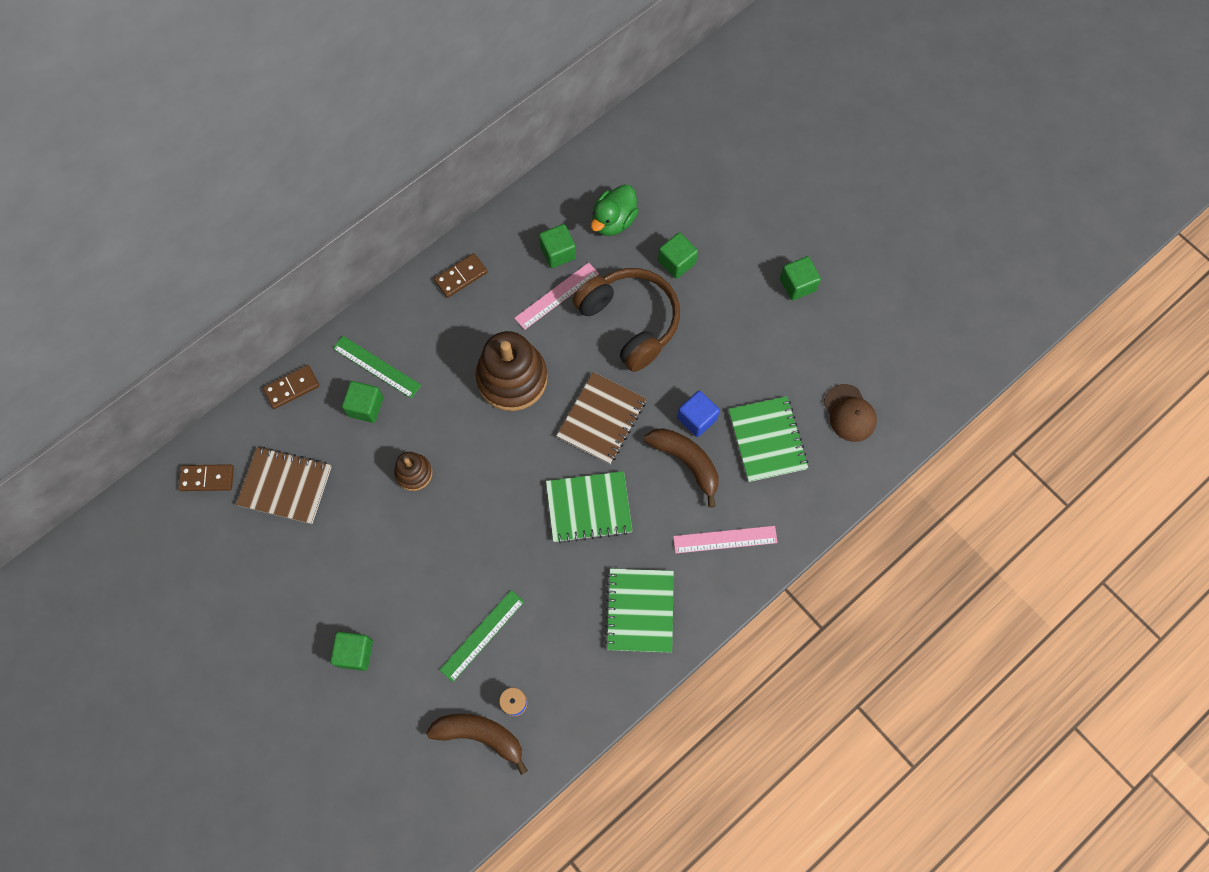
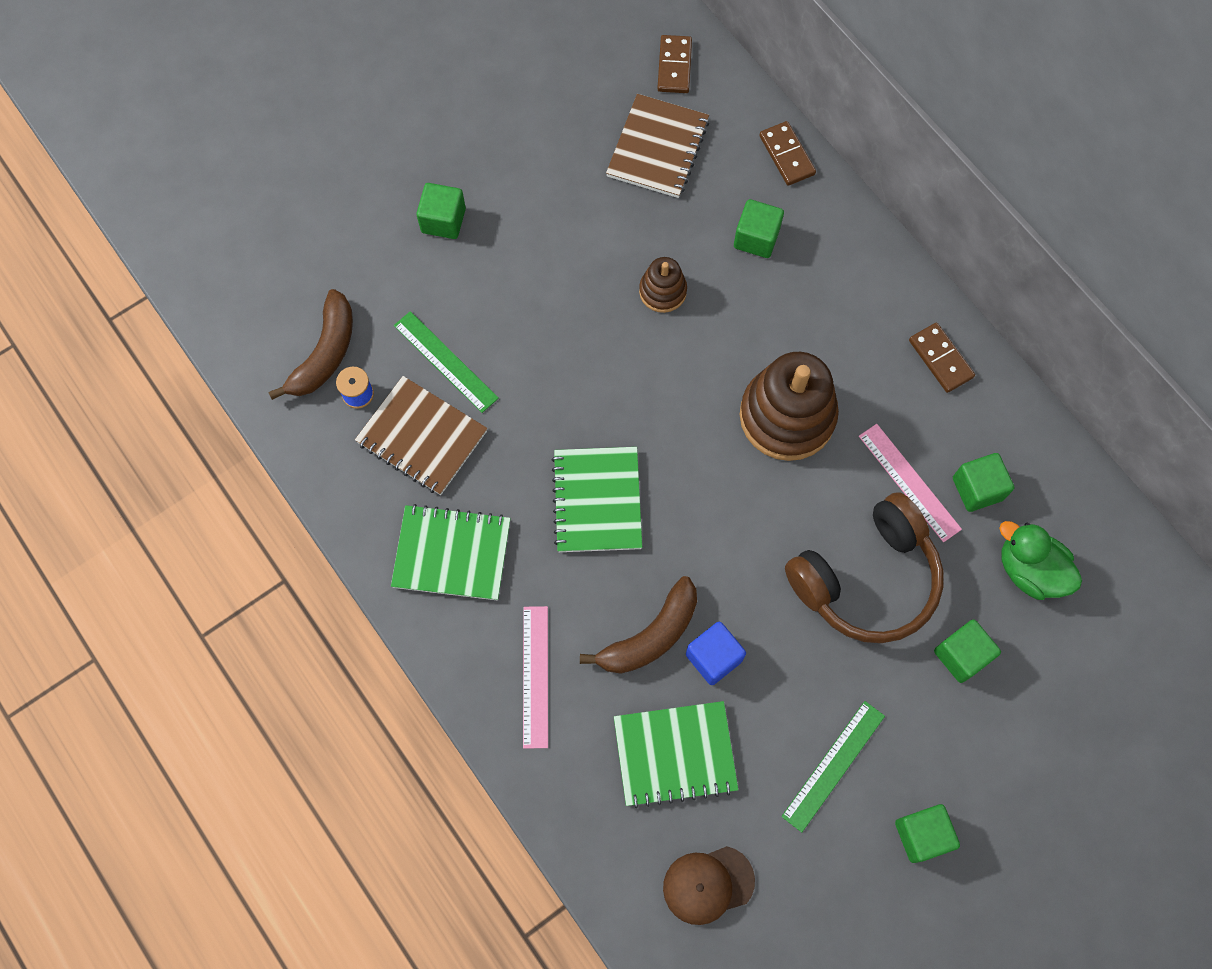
camera: 95 degrees right, 0 degrees up
green ruler [333,336,421,399] -> green ruler moved to [781,701,885,832]
brown notebook [556,372,646,464] -> brown notebook moved to [355,376,488,495]

